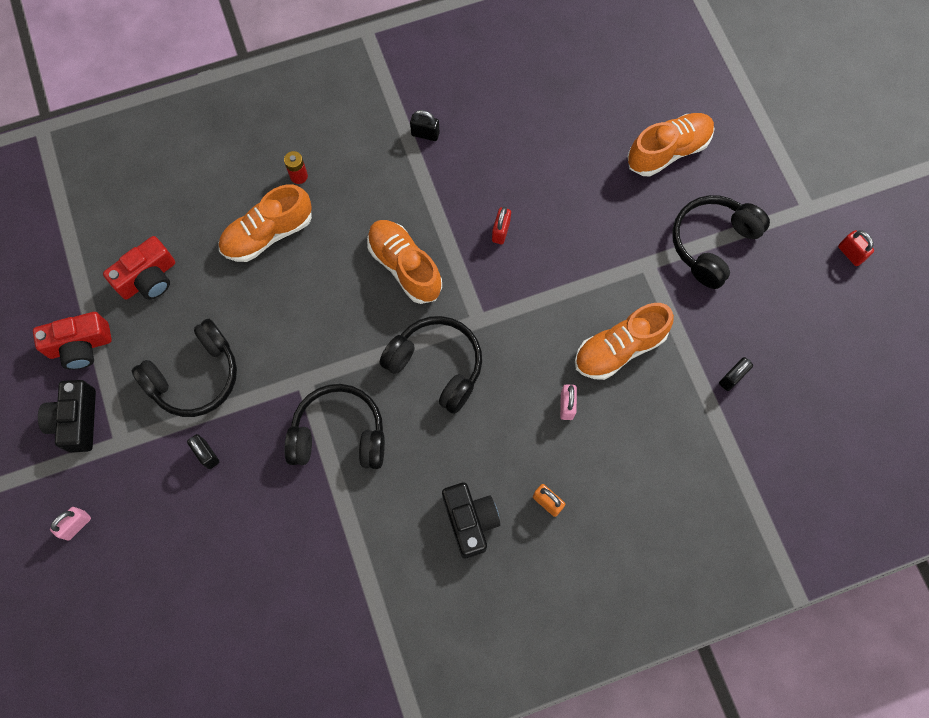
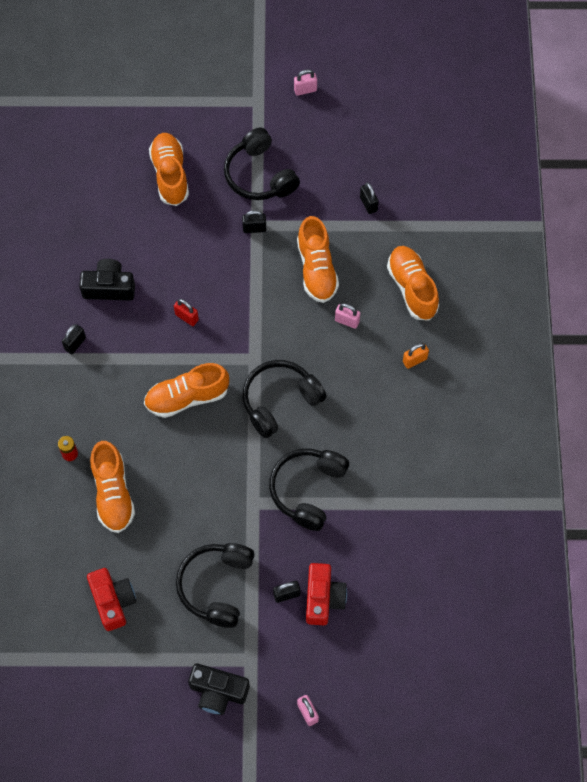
camera: 70 degrees left, 5 degrees down
red camera [33,312,112,370] -> red camera moved to [306,563,347,625]
black headphones [132,319,237,417] -> black headphones turned 150 degrees counterclockwise [176,543,255,628]
black camera [442,482,500,558] -> black camera moved to [79,259,135,301]
red padlock [838,230,874,266] -> pink padlock [294,69,317,96]
none -> black padlock [242,210,266,233]
none -> orange shoe [387,246,439,321]

